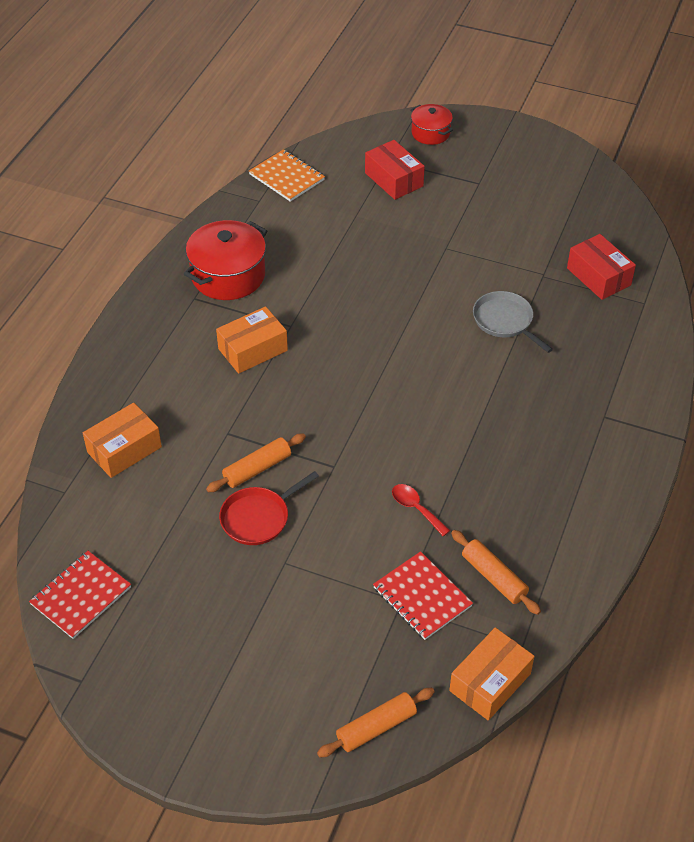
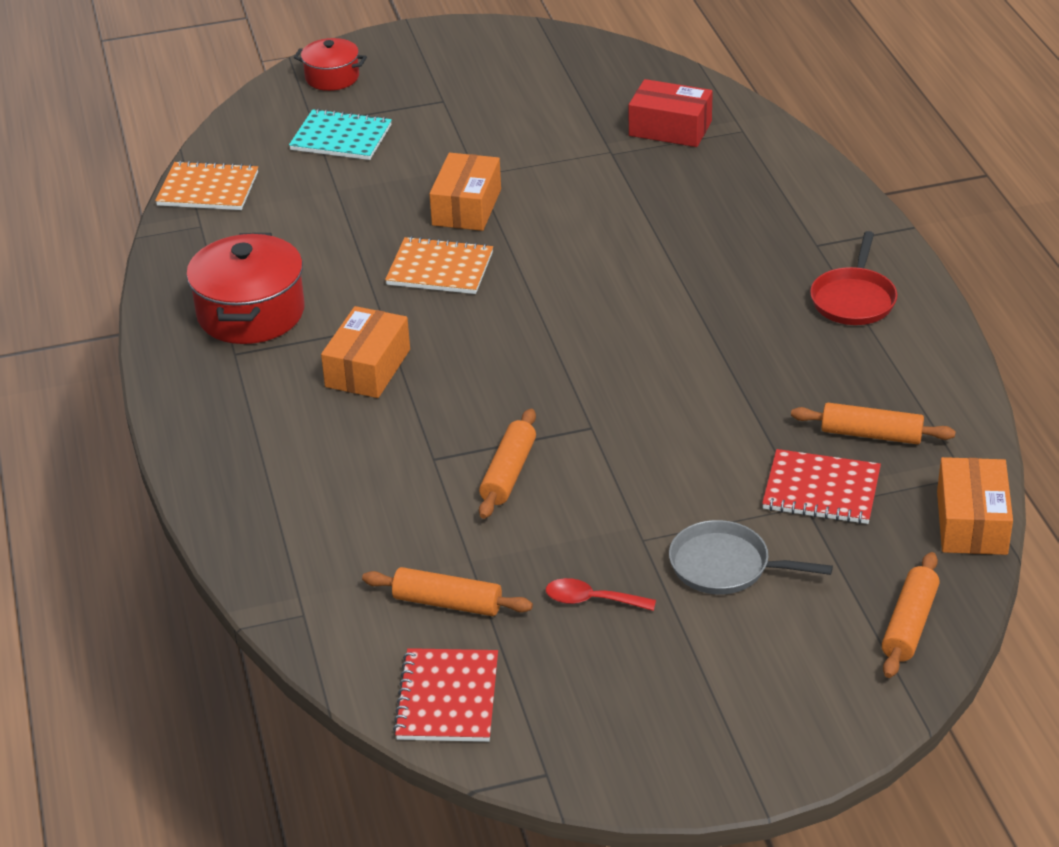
camera: 35 degrees left, 10 degrees down
orange box [83,403,162,478] -> orange box moved to [429,153,501,231]
red pan [219,471,319,545] -> red pan moved to [810,231,897,325]
red box [365,140,425,200] -> turquoise notebook [289,109,392,160]
red spoon [392,484,450,536] -> red spoon moved to [546,578,656,611]
grey pan [473,291,553,353] -> grey pan moved to [669,520,833,594]
none -> orange rolling pin [362,567,533,616]
none -> orange notebook [385,236,493,294]

